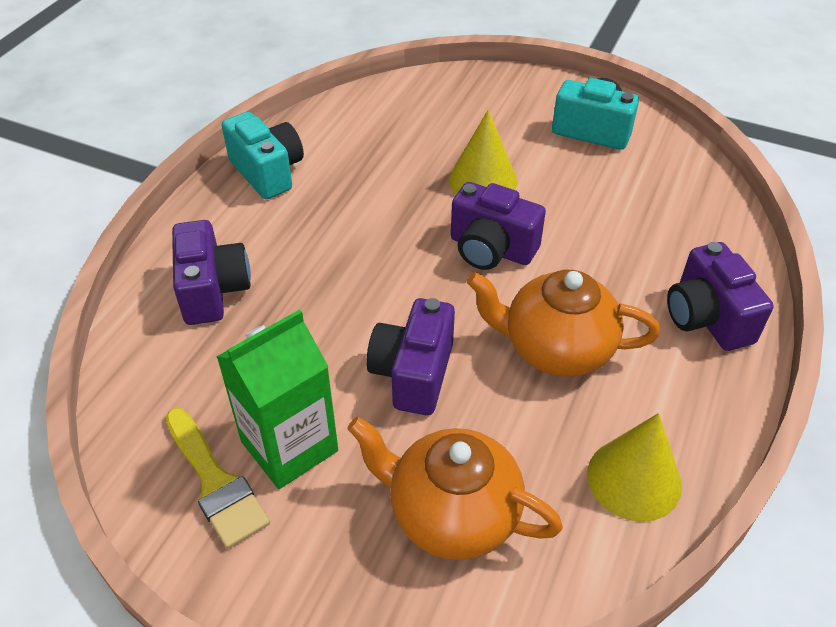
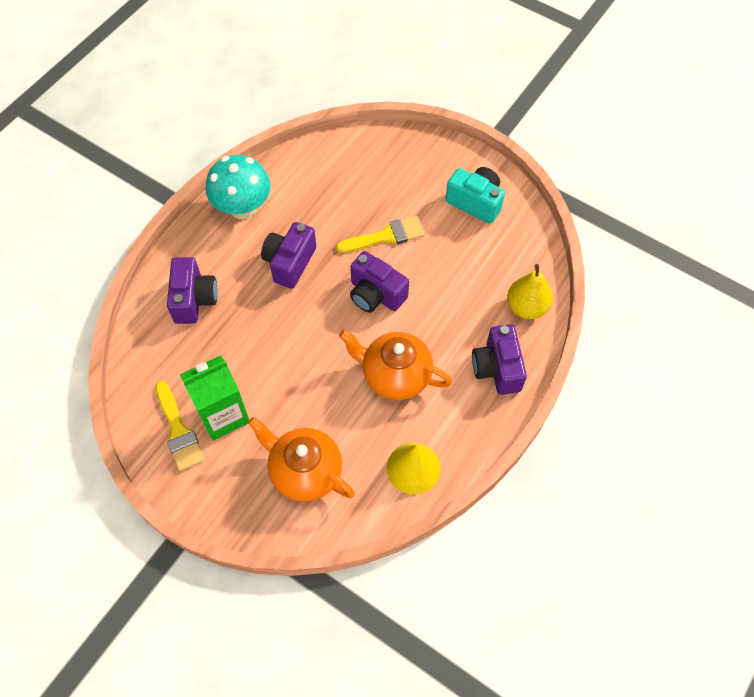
camera: 10 degrees right, 15 degrees up
turquoise camera [222,112,304,199] -> turquoise mushroom [206,155,271,219]
purple camera [366,298,455,416] -> purple camera moved to [261,222,316,289]
yellow cone [449,110,517,194] -> yellow brush [336,216,425,253]
none -> yellow pear [507,264,553,319]

